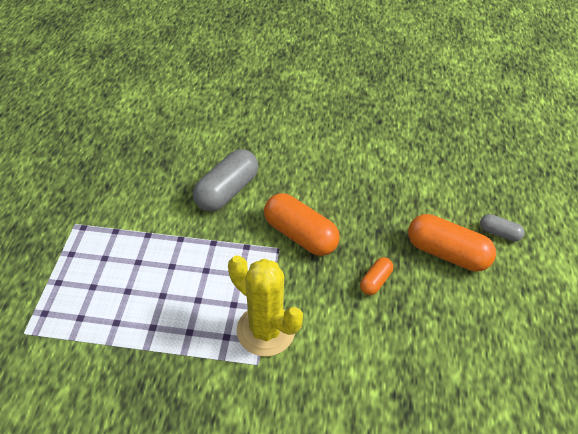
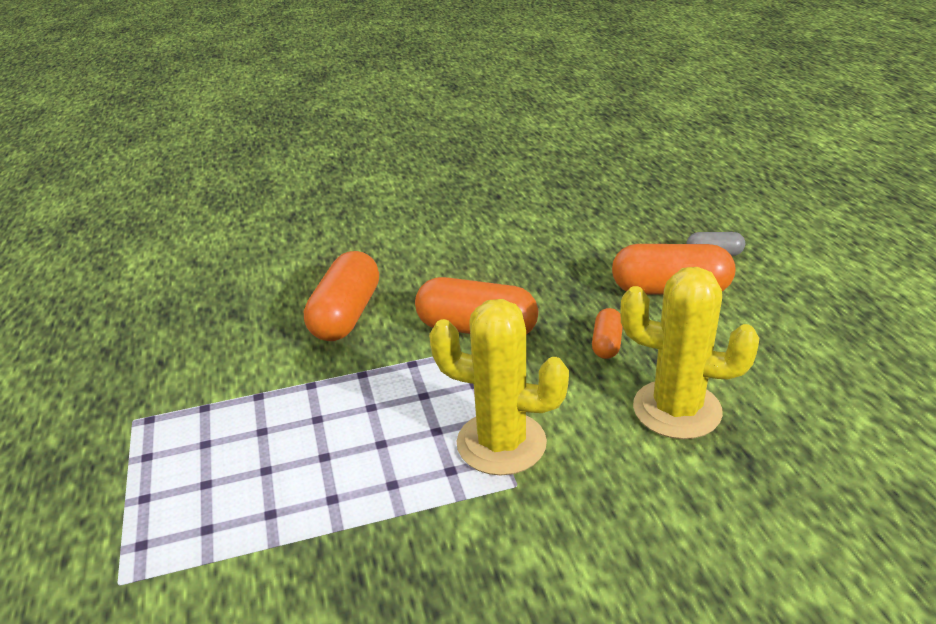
camera: 20 degrees left, 15 degrees down
grey capsule [193,149,258,212] -> orange capsule [304,251,379,341]
none -> yellow cactus [620,267,759,439]

